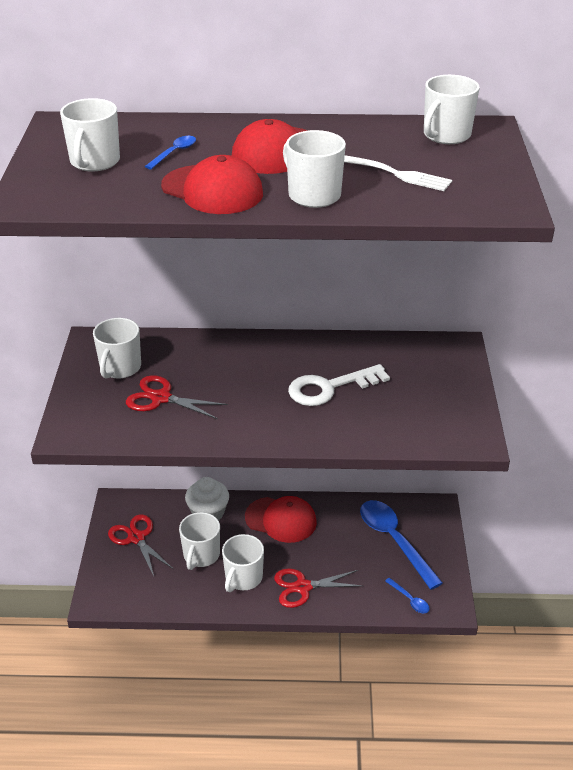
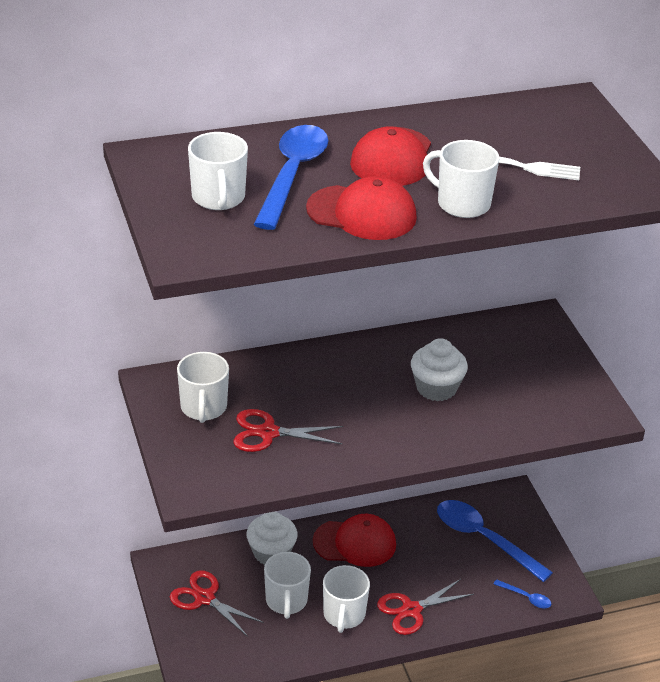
camera: 20 degrees left, 0 degrees up
blue spoon [145,136,196,169] -> blue spoon [254,125,328,230], size x2.28
white key [288,364,390,406] -> white cupcake [411,338,468,401]
white mug [424,75,480,144] -> none

